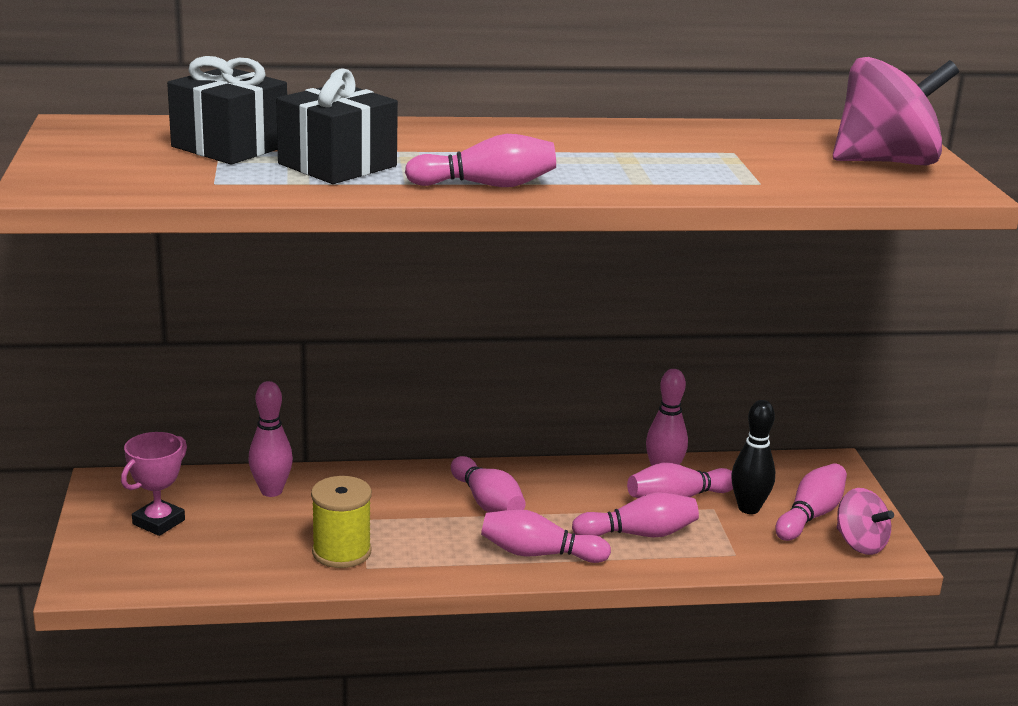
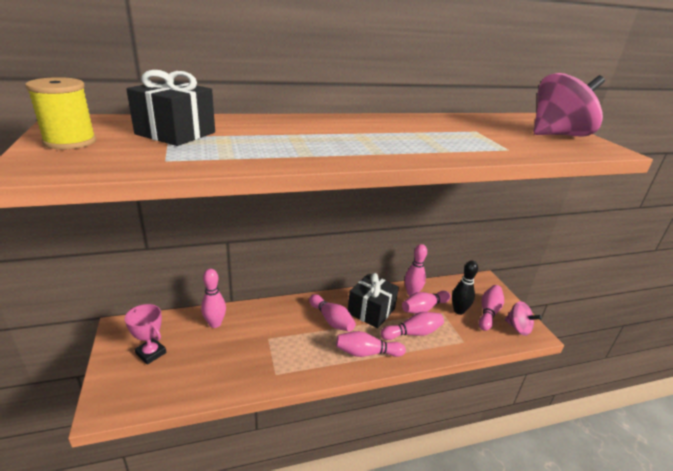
camera: 10 degrees left, 5 degrees up
pink trophy [121,432,187,536] -> pink trophy turned 75 degrees counterclockwise [125,304,166,365]
black gift [276,68,398,184] -> black gift moved to [348,273,399,328]
yellow spool [311,476,372,568] -> yellow spool moved to [25,77,96,149]
pink bowling pin [405,134,556,187] -> none

